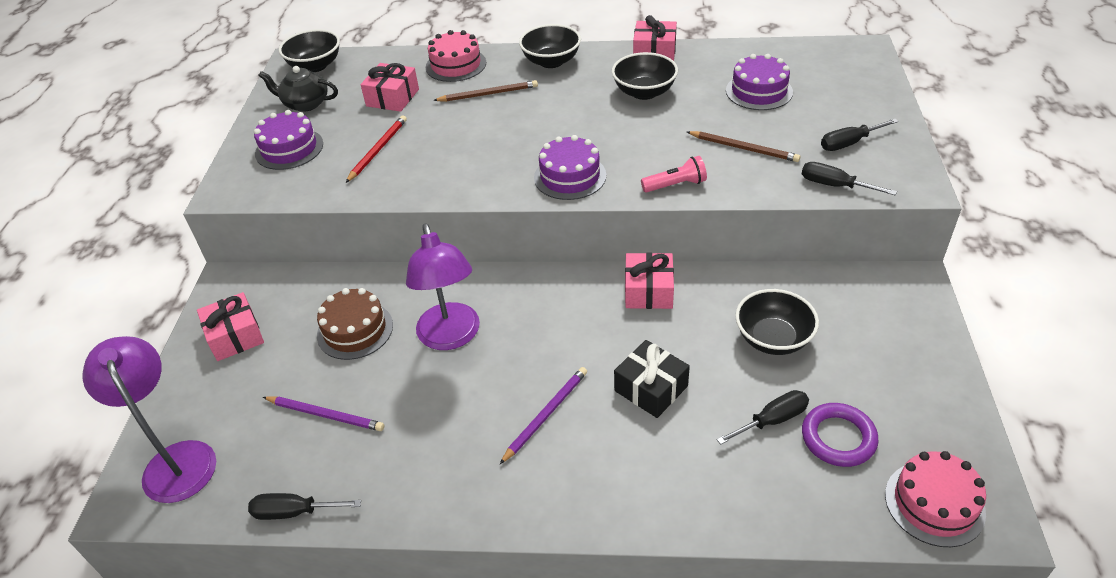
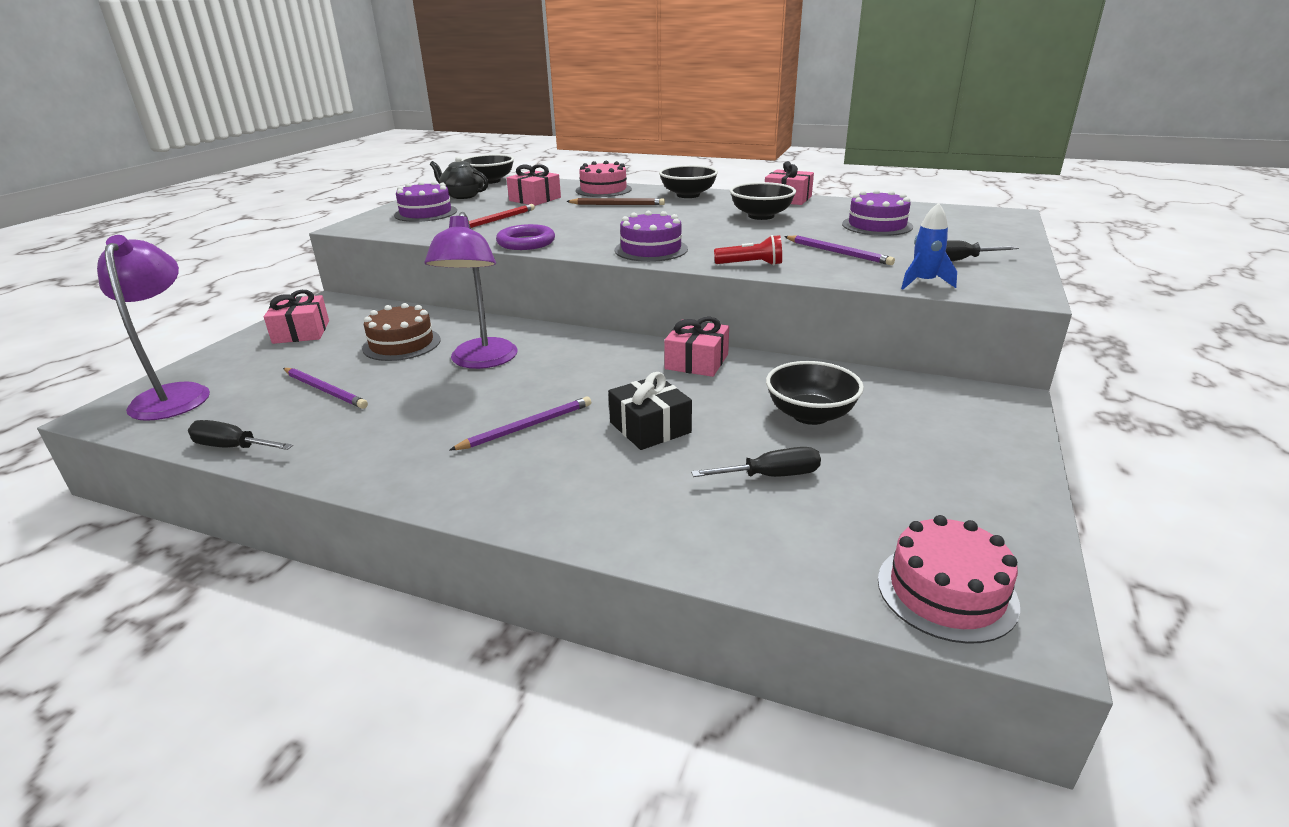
camera: 15 degrees right, 15 degrees down
pink flashlight [641,156,707,193] -> red flashlight [714,235,782,265]
brown pencil [687,131,800,162] -> purple pencil [784,235,895,265]
black screwdriver [802,162,897,195] -> blue rocket [901,203,957,289]
purple ring [802,403,878,467] -> purple ring moved to [496,224,555,250]

